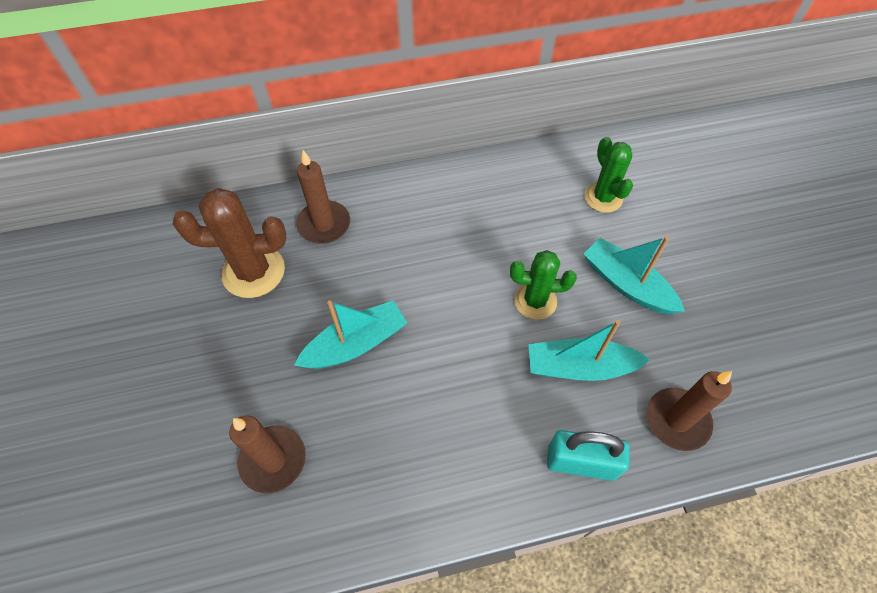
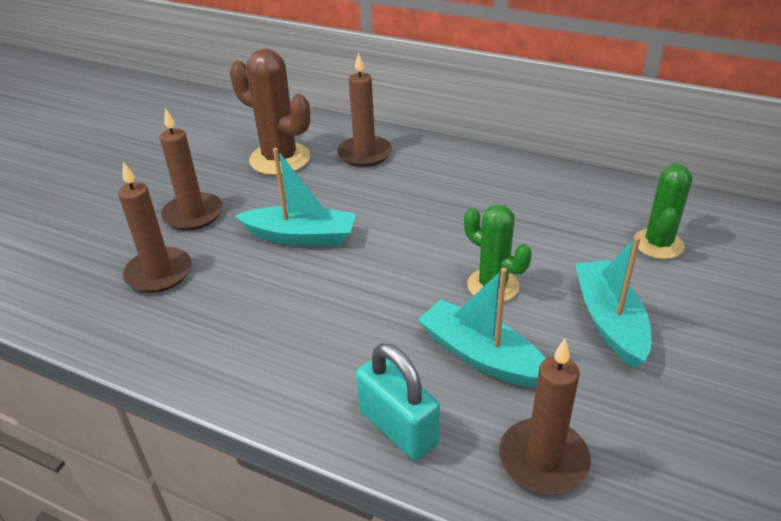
camera: 40 degrees right, 20 degrees down
none -> brown candle [160,108,223,231]

